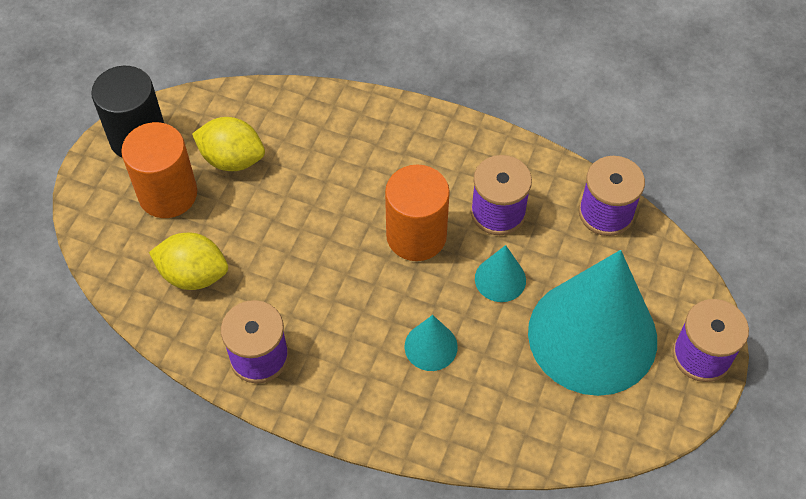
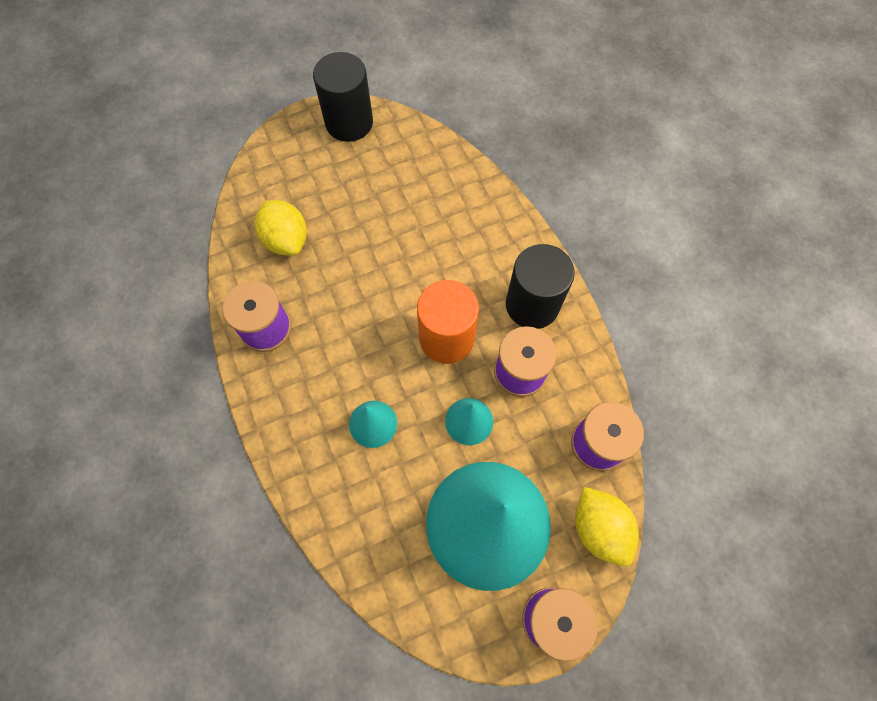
camera: 45 degrees right, 10 degrees up
orange cylinder [121,122,197,218] -> none
yellow lemon [192,117,265,171] -> yellow lemon moved to [575,487,639,566]
none -> black cylinder [506,244,575,329]

